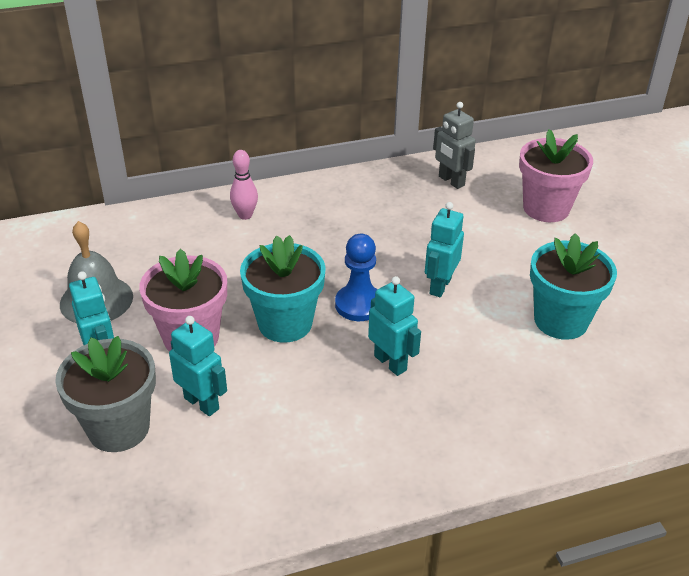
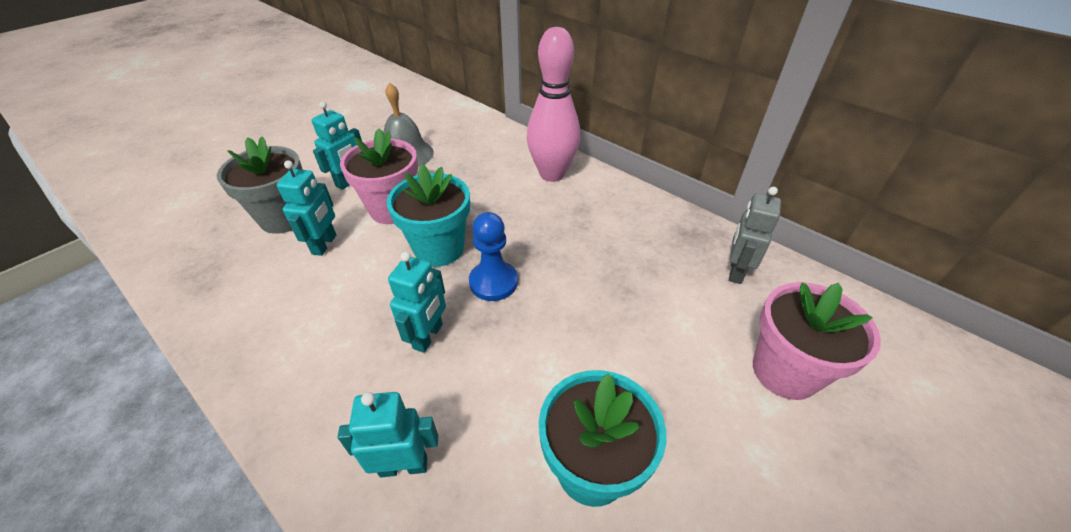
camera: 60 degrees right, 5 degrees up
pink bowling pin [230,150,258,220] -> pink bowling pin [527,27,580,182], size x2.06
turquoise robot [425,202,464,297] -> turquoise robot moved to [338,392,438,477]

